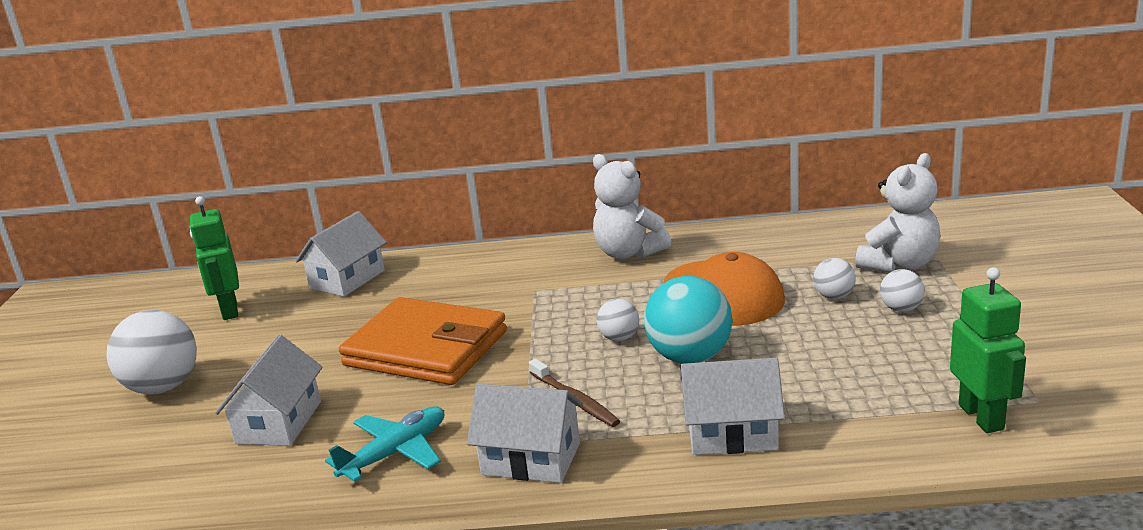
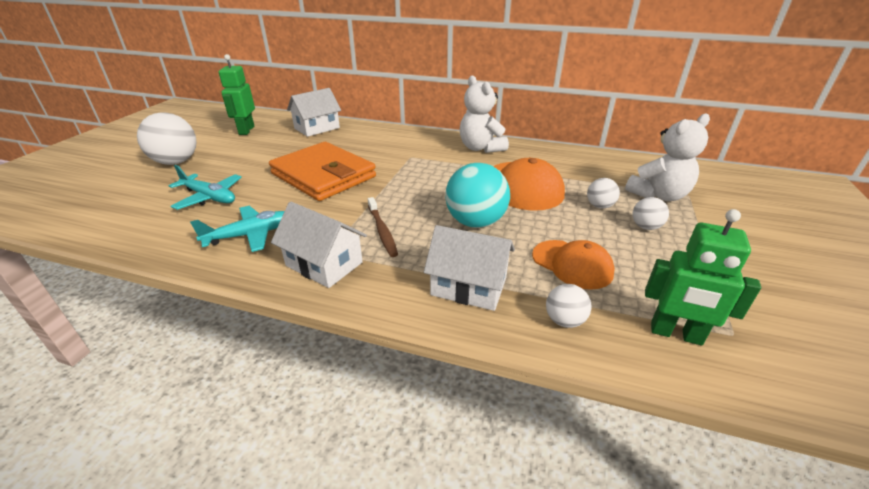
camera: 15 degrees right, 10 degrees up
white house [215,335,323,446] -> turquoise plane [169,165,242,210]
white ball [597,299,639,341] -> white ball moved to [546,284,592,328]
green robot [950,267,1026,433] -> green robot turned 105 degrees clockwise [645,209,761,345]
none -> orange cap [532,240,615,290]

